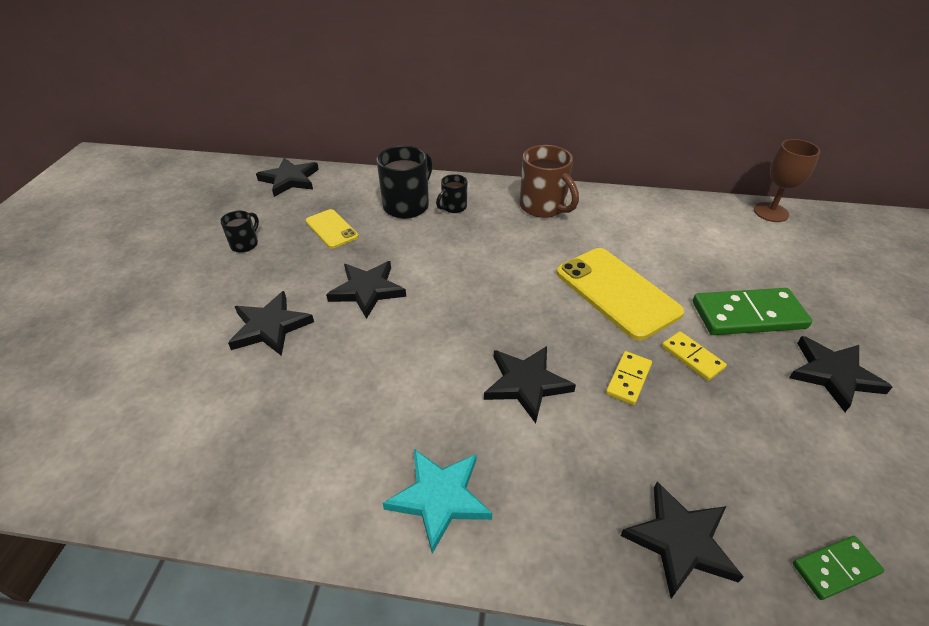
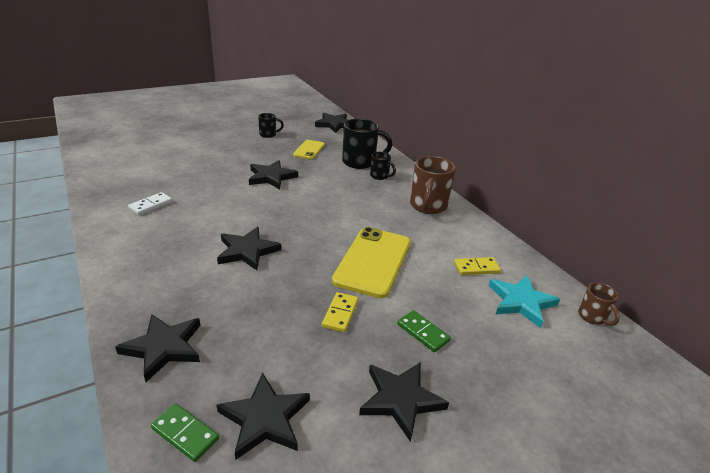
camera: 50 degrees right, 10 degrees down
black star [228,291,314,356] -> black star moved to [217,373,310,460]
turquoise star [383,449,492,554] -> turquoise star moved to [489,275,560,328]
black mug [436,174,467,213] -> black mug turned 150 degrees counterclockwise [370,152,396,180]
yellow domino [606,351,652,405] -> yellow domino moved to [454,257,501,275]
green domino [693,288,812,335] -> green domino [397,310,451,352], size x0.53
brown goblet [754,139,820,222] -> brown mug [578,283,620,326]
none -> white domino [128,192,172,215]

